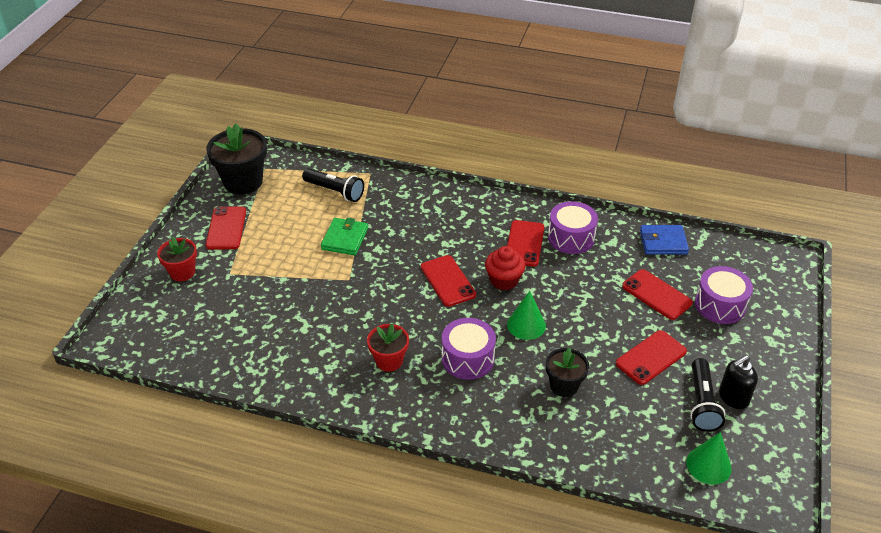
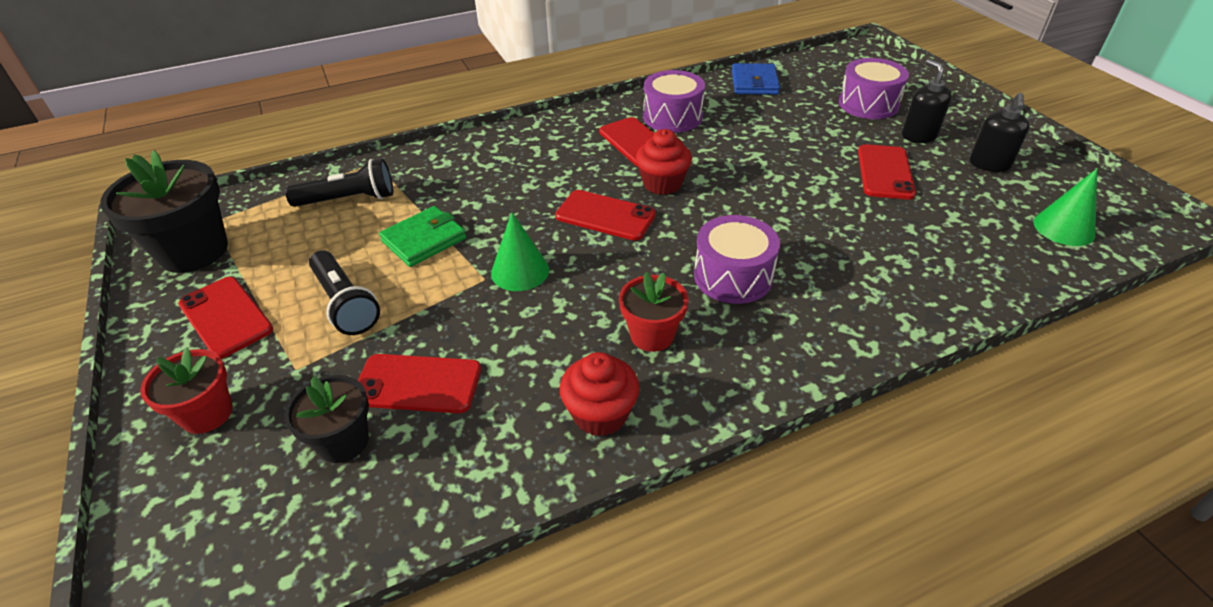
camera: 40 degrees left, 0 degrees up
green wallet [321,218,368,255] -> green wallet turned 75 degrees clockwise [379,206,466,267]
green cone [507,291,546,340] -> green cone moved to [491,212,549,291]
black flower pot [546,347,589,397] -> black flower pot moved to [284,375,369,463]
red phone [622,269,693,320] -> red phone moved to [358,354,481,413]
blue wallet [640,225,689,254] -> blue wallet turned 45 degrees counterclockwise [732,63,780,95]
black flashlight [690,358,725,432] -> black flashlight moved to [309,250,380,335]
none -> red cupcake [560,352,640,436]
none -> black soap dispenser [902,59,952,143]

